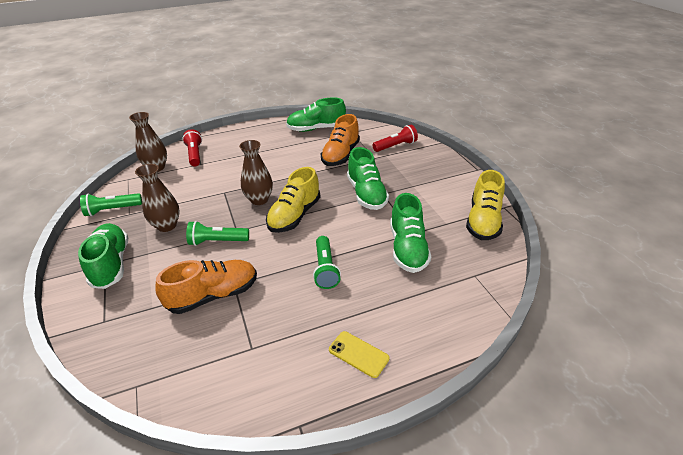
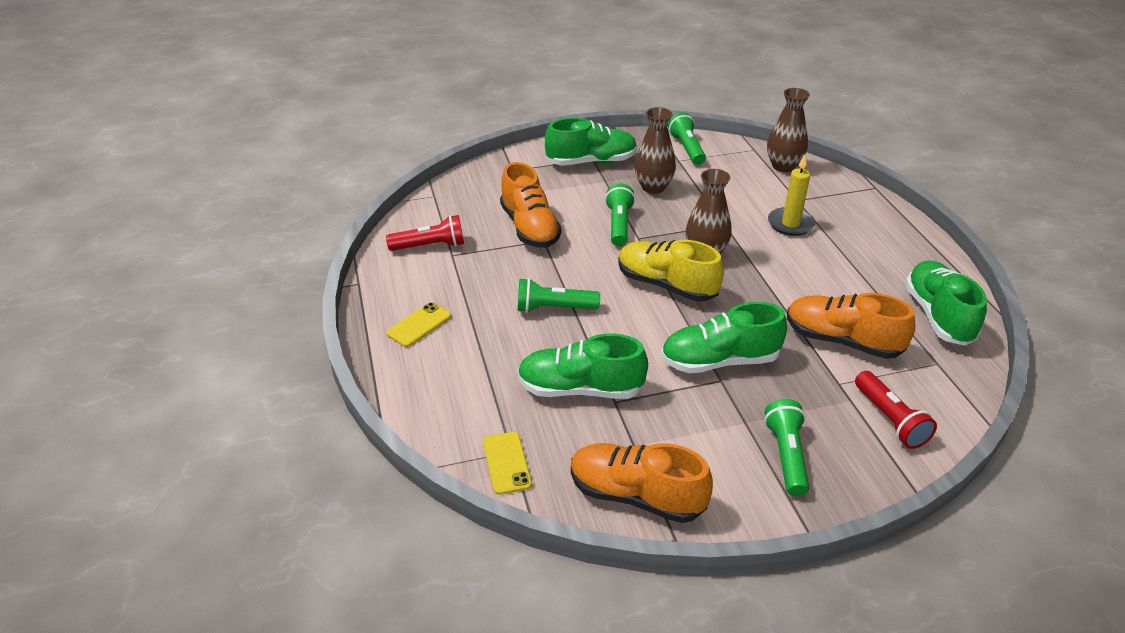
camera: 95 degrees right, 0 degrees up
red flashlight [182,129,202,166] -> red flashlight moved to [386,215,464,251]
yellow shoe [466,170,505,240] -> orange shoe [571,443,713,523]
none -> yellow phone [483,432,532,495]
none -> green flashlight [764,399,809,496]
none -> yellow candle [768,154,816,236]

